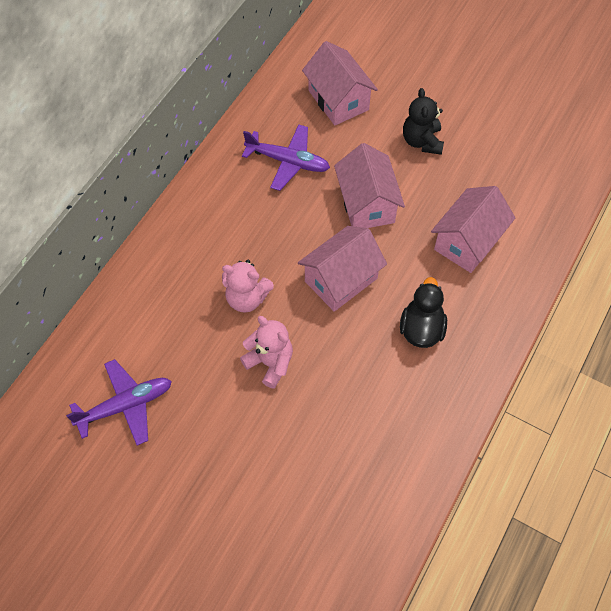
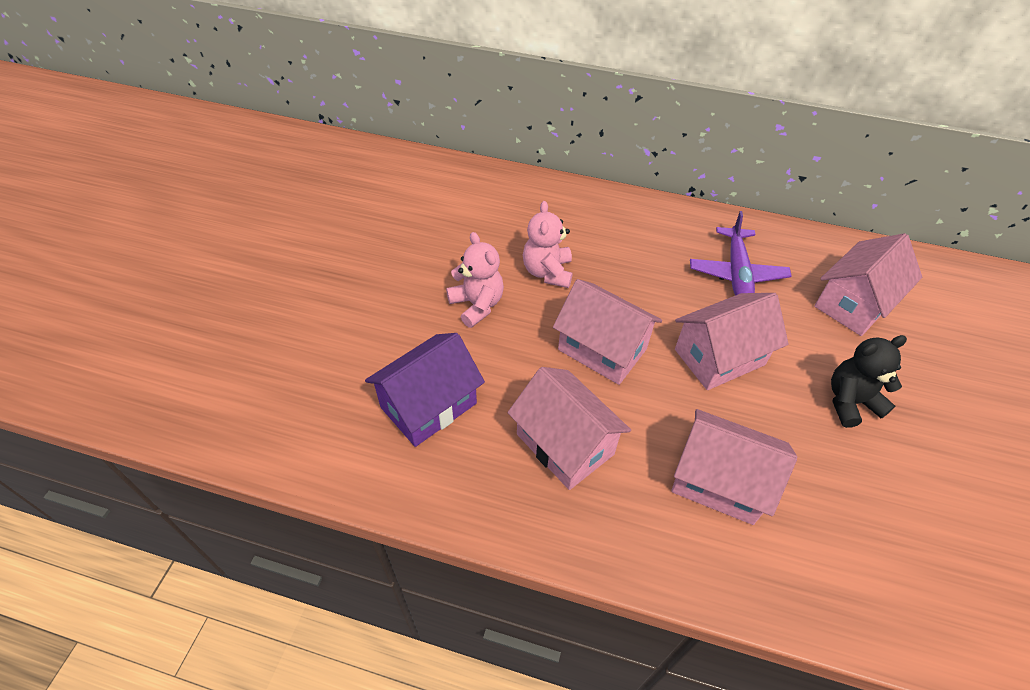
camera: 75 degrees right, 10 degrees down
purple plane [66,359,172,446] -> none
pink teddy bear [240,316,293,389] -> pink teddy bear turned 60 degrees counterclockwise [446,232,504,328]
black duck [400,277,447,348] -> pink house [508,367,631,490]
none -> purple house [365,333,485,447]

